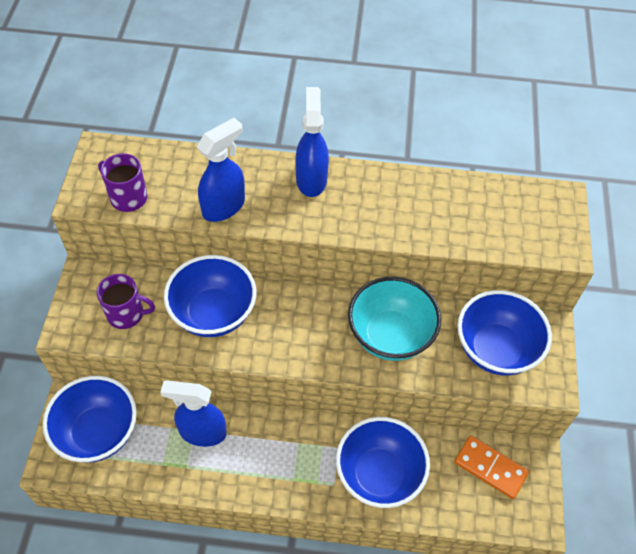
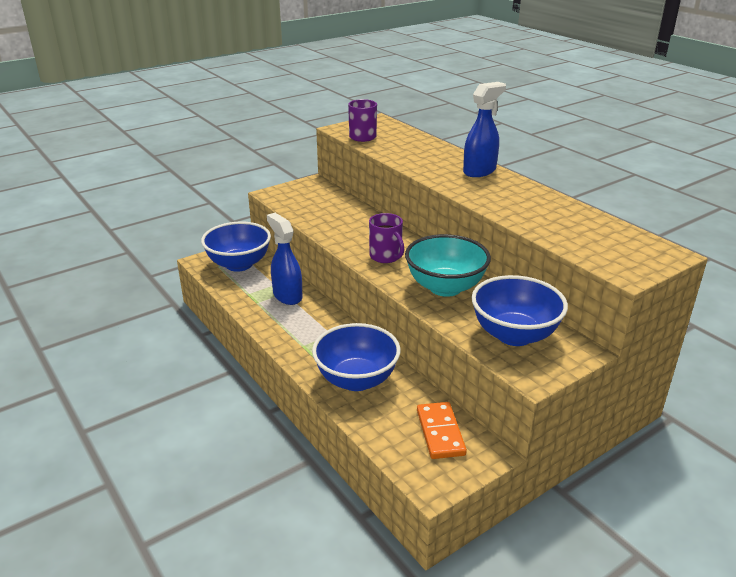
camera: 50 degrees right, 25 degrees down
purple mug [97,274,155,329] -> purple mug moved to [369,213,404,263]
blue bowl [164,255,256,337] -> none
blue spray bottle [197,118,245,222] -> none

